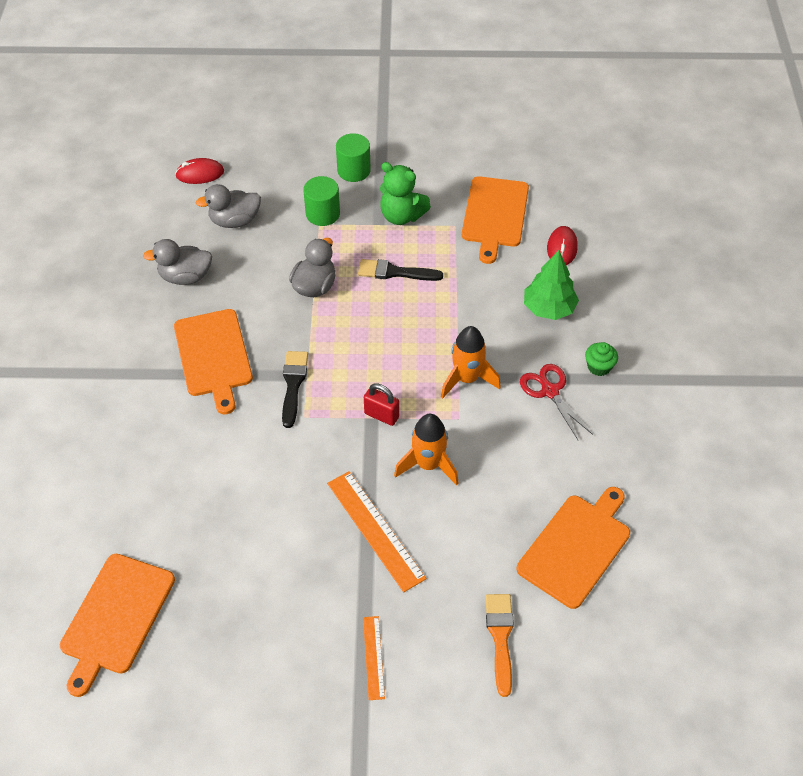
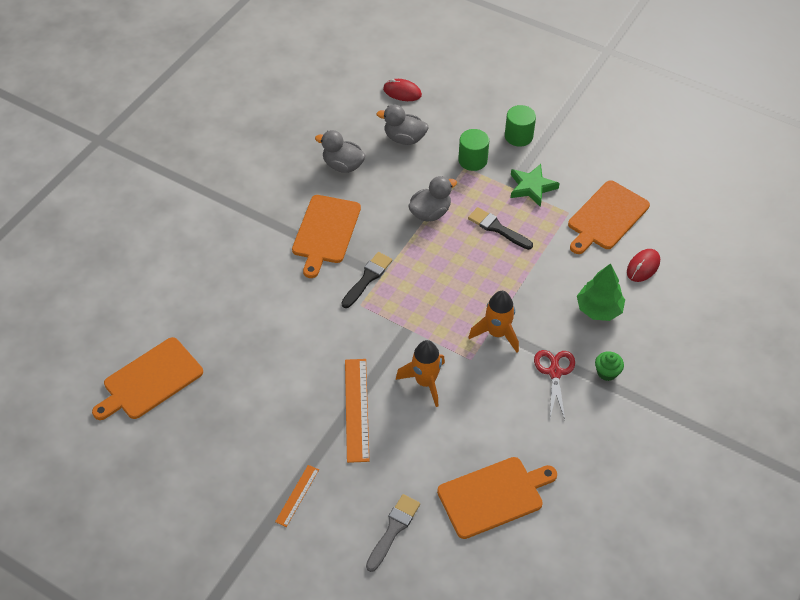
camera: 30 degrees right, 0 degrees up
red padlock [364,383,399,426] -> none
green teddy bear [380,162,431,225] -> green star [511,164,560,207]
orange brush [485,594,514,697] -> grey brush [366,494,420,572]

